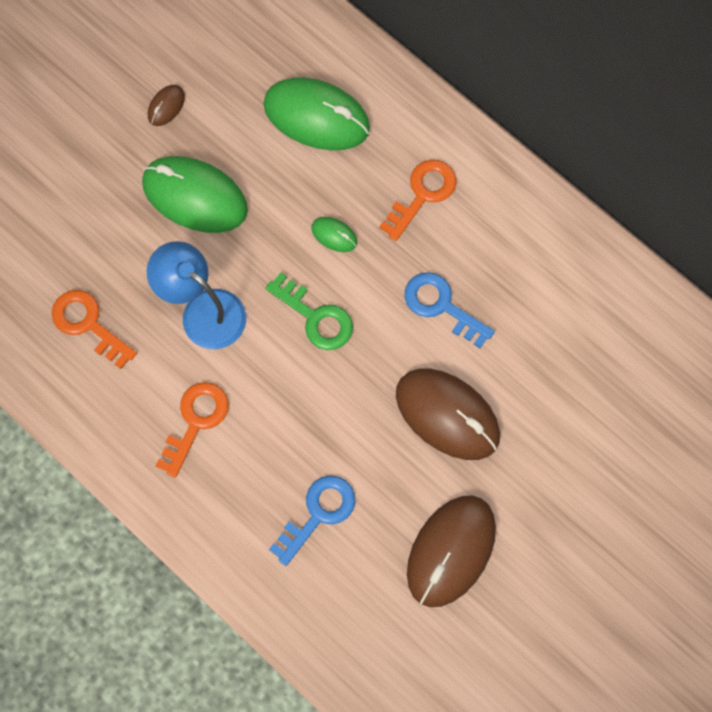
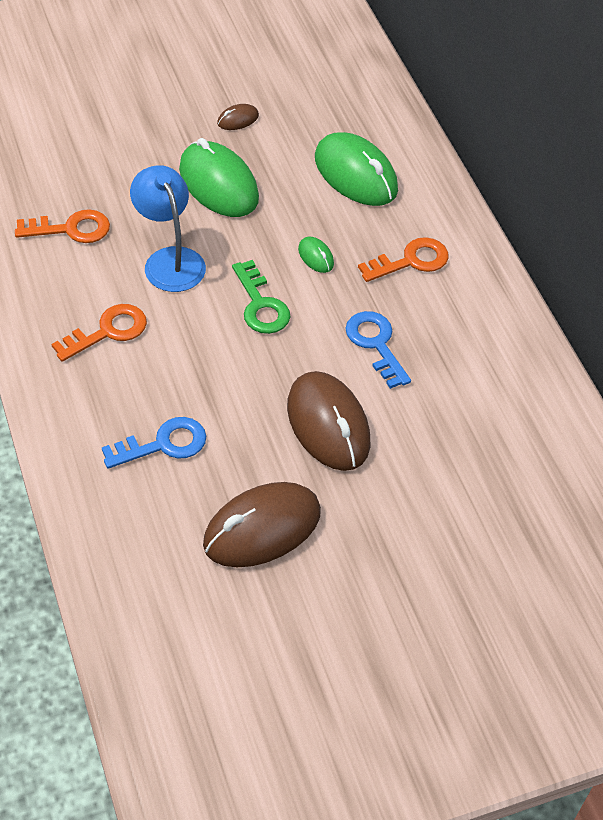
camera: 25 degrees right, 20 degrees down
orange key [51,290,137,369] -> orange key turned 105 degrees clockwise [15,209,110,243]

